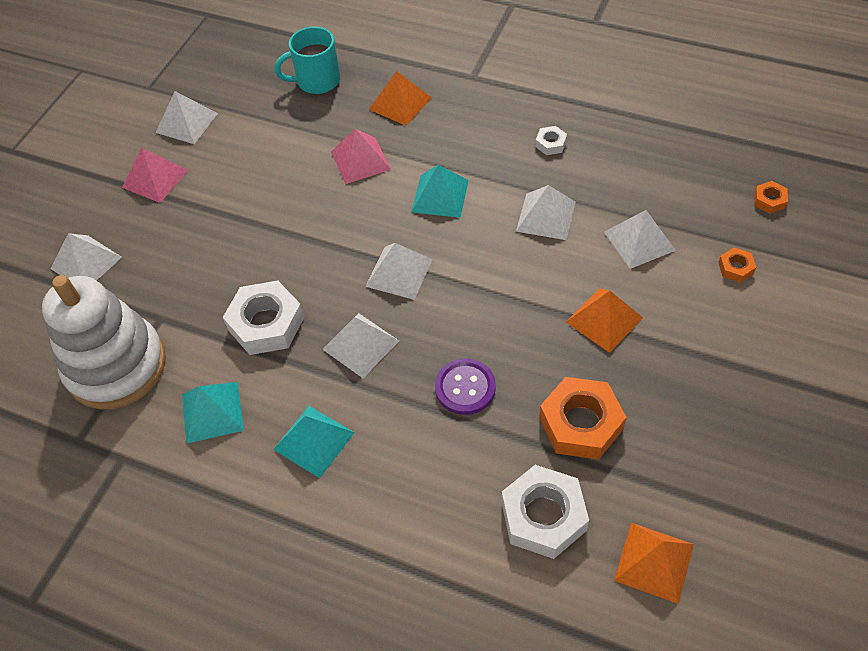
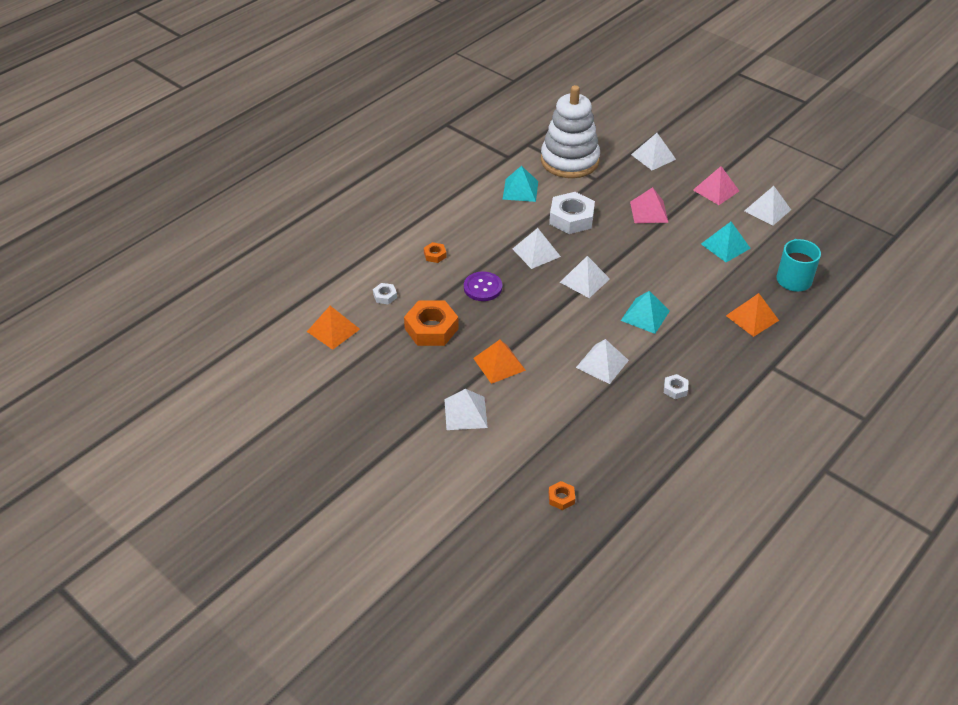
camera: 105 degrees right, 10 degrees down
turquoise pyramid [273,406,355,478] -> turquoise pyramid moved to [701,222,751,262]
pink pyramid [331,129,391,184] -> pink pyramid moved to [630,187,669,223]
white nut [502,465,589,559] -> white nut [373,283,397,304], size x0.47
white pyramid [604,210,676,269] -> white pyramid moved to [444,389,488,430]
orange nut [718,248,756,283] -> orange nut moved to [424,242,447,263]

